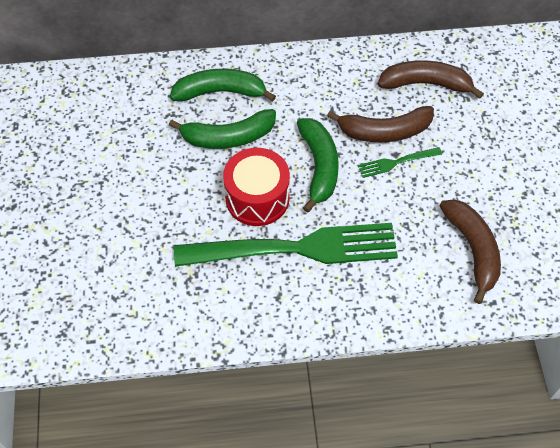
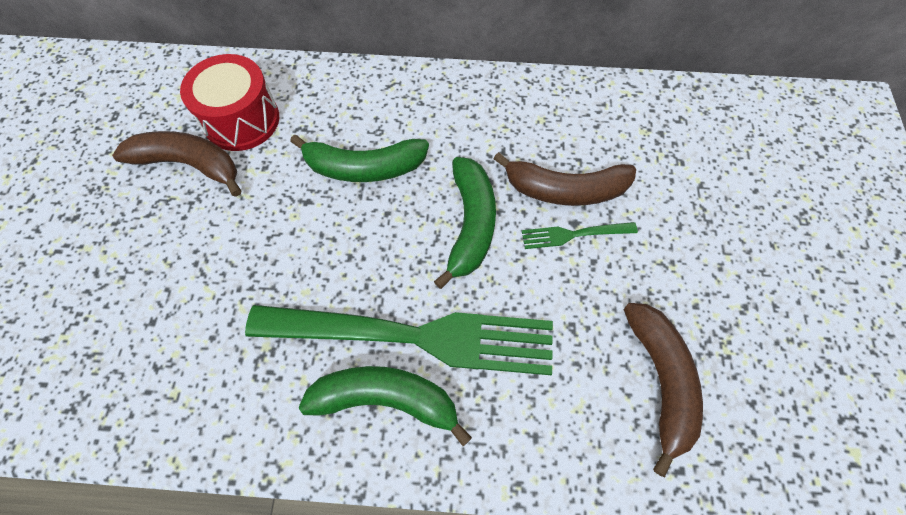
camera: 10 degrees right, 5 degrees up
green banana [170,69,276,102] -> green banana moved to [299,366,472,446]
red drum [223,148,290,226] -> red drum moved to [180,54,279,151]
brown banana [378,60,484,99] -> brown banana moved to [112,131,241,197]

